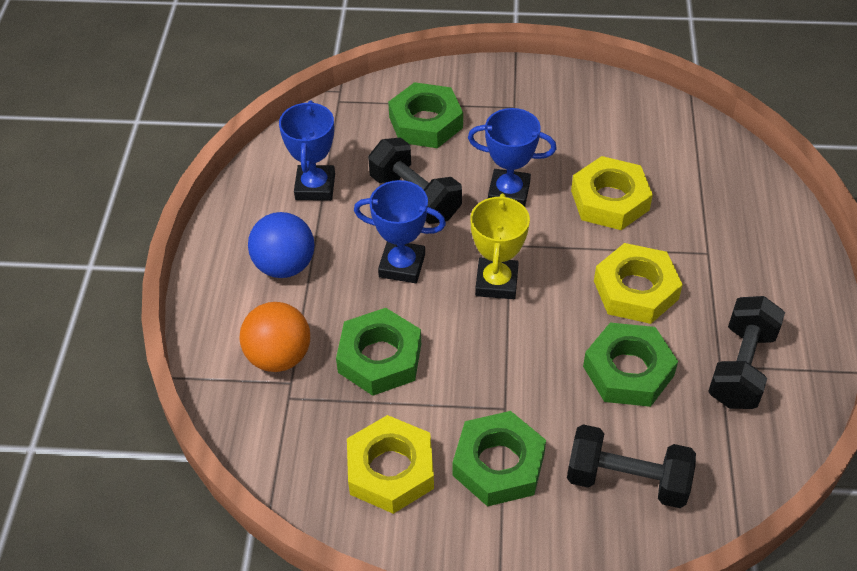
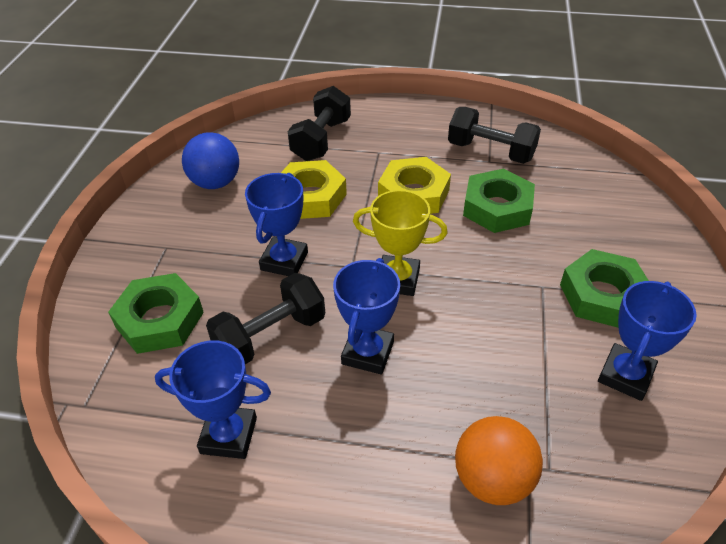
camera: 85 degrees left, 5 degrees down
blue ball [248,212,315,278] -> blue ball moved to [182,132,239,189]
green nut [336,308,421,396] -> none
yellow nut [347,415,434,514] -> blue trophy [598,281,697,401]
black dumbbell [567,424,696,508] -> black dumbbell moved to [288,86,351,161]

